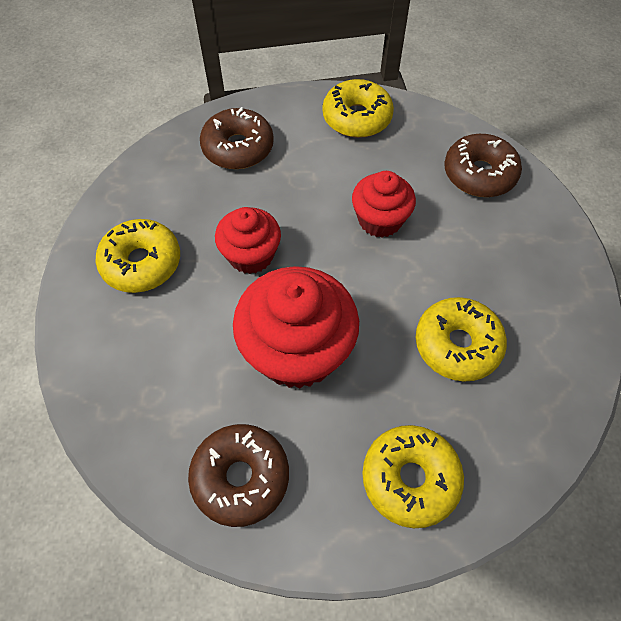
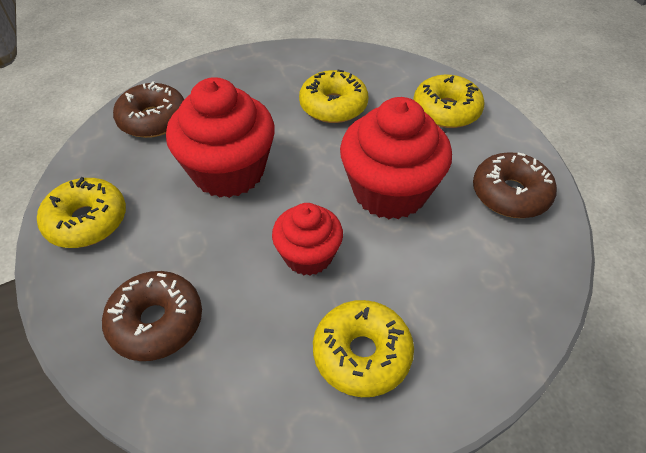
camera: 110 degrees left, 10 degrees down
red cupcake [352,171,416,238] -> red cupcake [166,77,275,198], size x1.67

